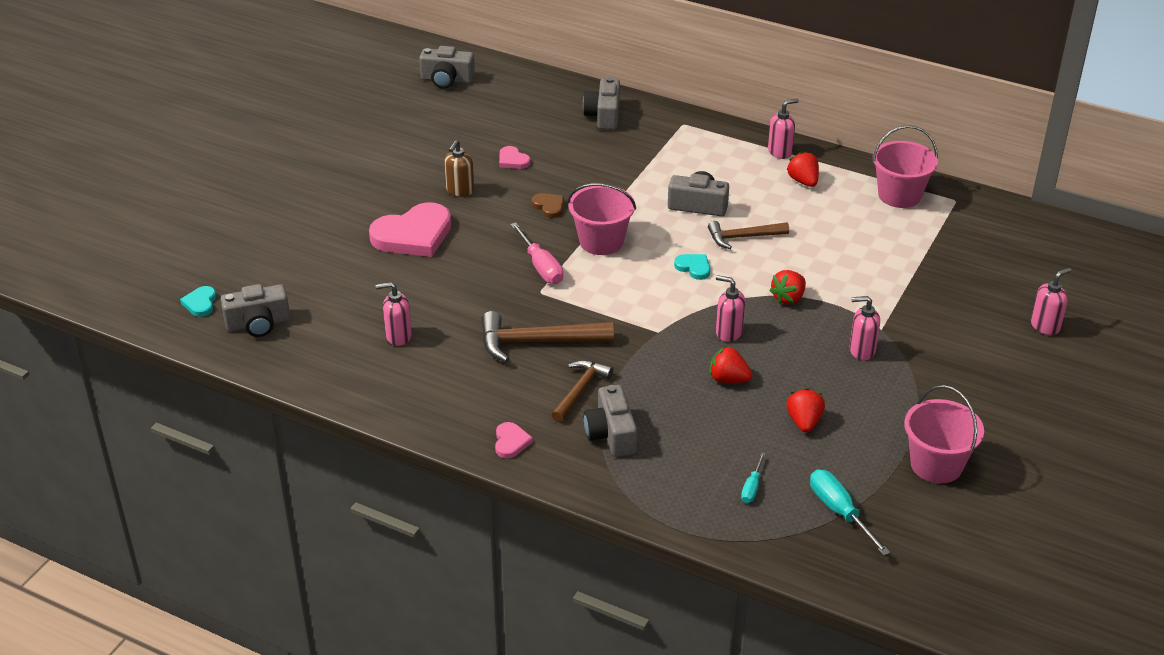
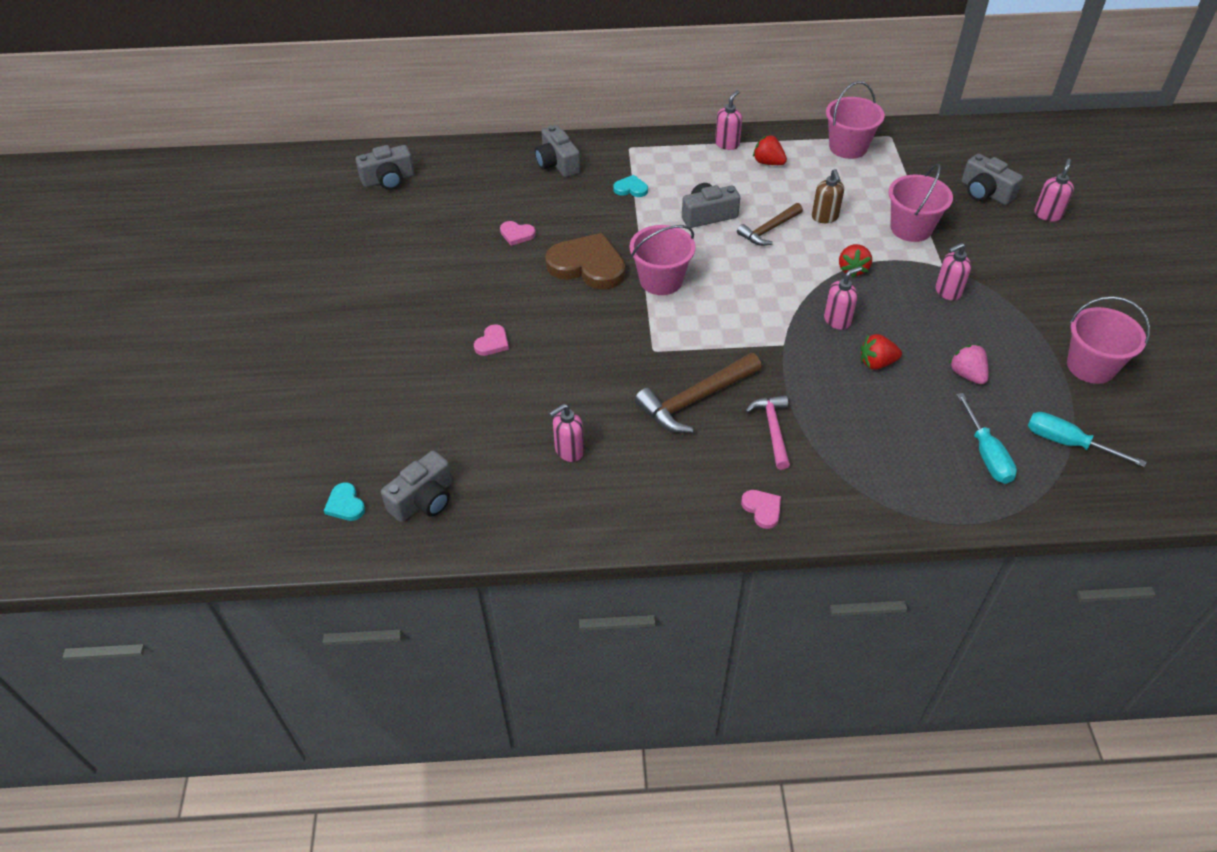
camera: 30 degrees left, 10 degrees up
pink heart [369,202,451,257] -> pink heart [474,324,509,356], size x0.46
brown soap dispenser [444,140,474,197] -> brown soap dispenser moved to [812,169,844,223]
pink screwdriver [510,222,563,284] -> none
brown heart [532,193,564,218] -> brown heart [545,233,625,290], size x2.19
brown hammer [551,360,613,423] -> pink hammer [745,395,790,470]
grey camera [584,385,637,457] -> grey camera moved to [962,154,1023,205]
turquoise heart [674,254,710,280] -> turquoise heart moved to [613,175,648,197]
pink soap dispenser [716,275,745,342] -> pink soap dispenser turned 150 degrees clockwise [824,266,862,330]
turquoise screwdriver [741,452,766,503] -> turquoise screwdriver [956,393,1017,484], size x1.71
red strawberry [787,388,825,433] -> pink strawberry [949,344,989,385]
none -> pink bucket [888,164,953,242]

